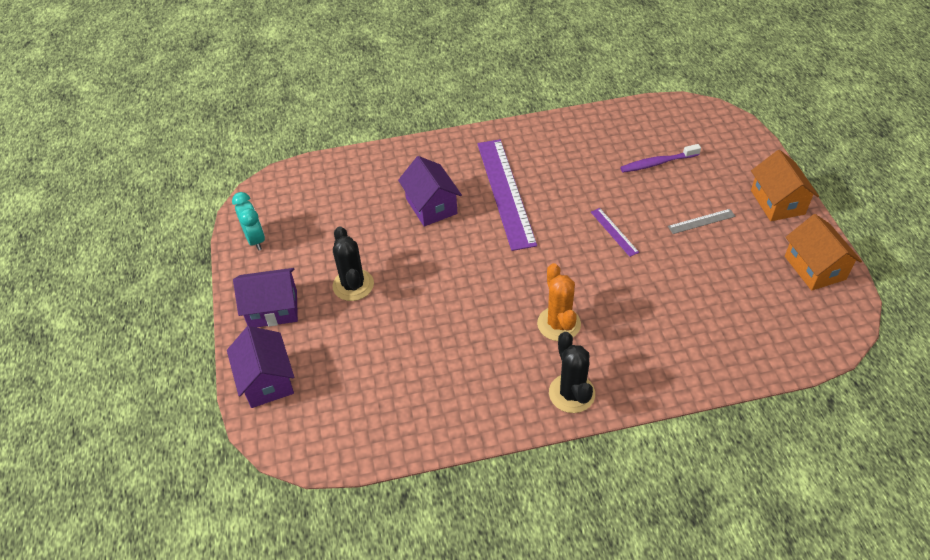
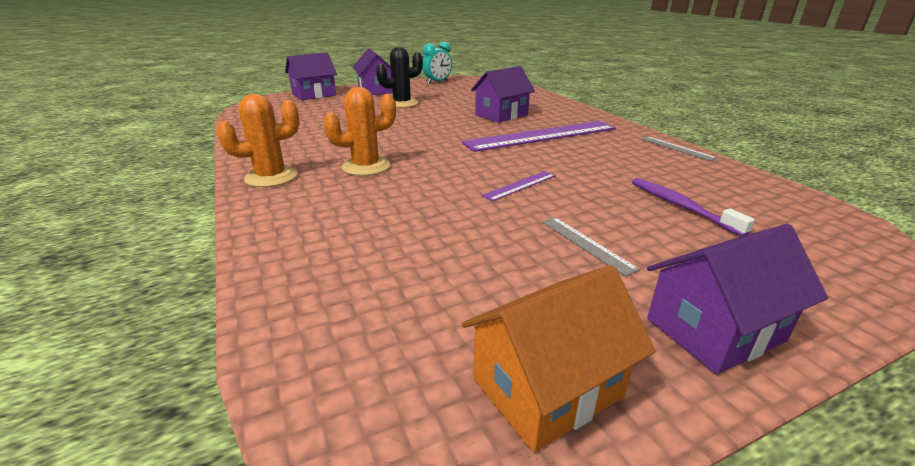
camera: 75 degrees right, 20 degrees down
black cactus [549,332,595,413] -> orange cactus [217,94,299,187]
orange house [751,150,819,221] -> purple house [647,224,828,374]
none -> grey ruler [641,136,717,161]

